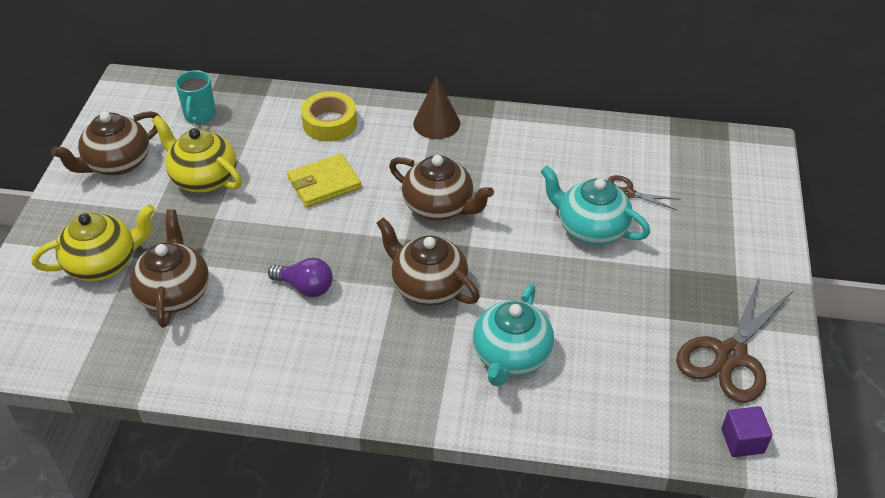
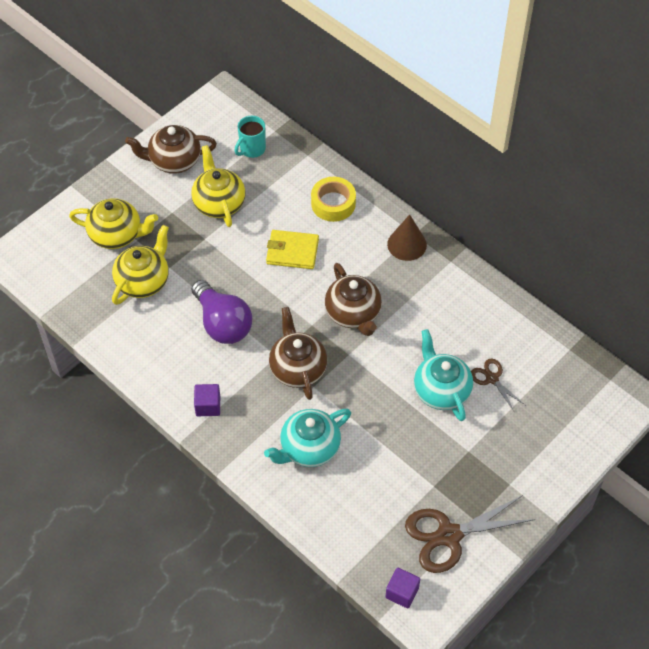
camera: 35 degrees right, 10 degrees up
brown teapot [130,210,209,328] -> yellow teapot [112,225,169,305]
purple light bulb [268,258,333,297] -> purple light bulb [192,280,253,344], size x1.66
none -> purple cube [194,384,220,416]

